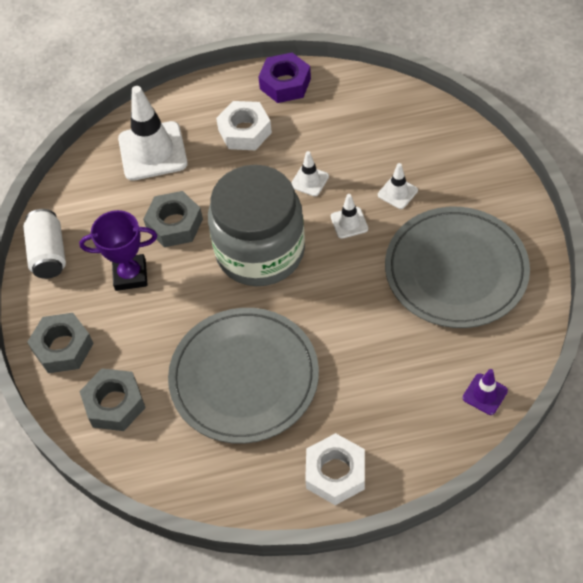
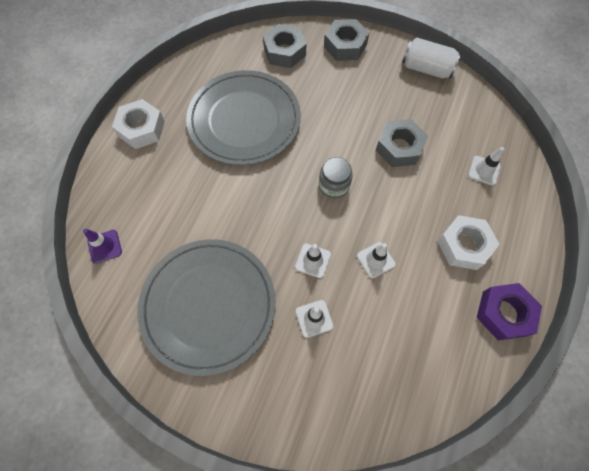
camera: 120 degrees right, 10 degrees up
purple trophy [79,210,157,291] -> none
white traffic cone [118,86,188,181] -> white traffic cone [468,147,504,186], size x0.48
grey jar [208,165,305,286] -> grey jar [319,157,353,198], size x0.40

